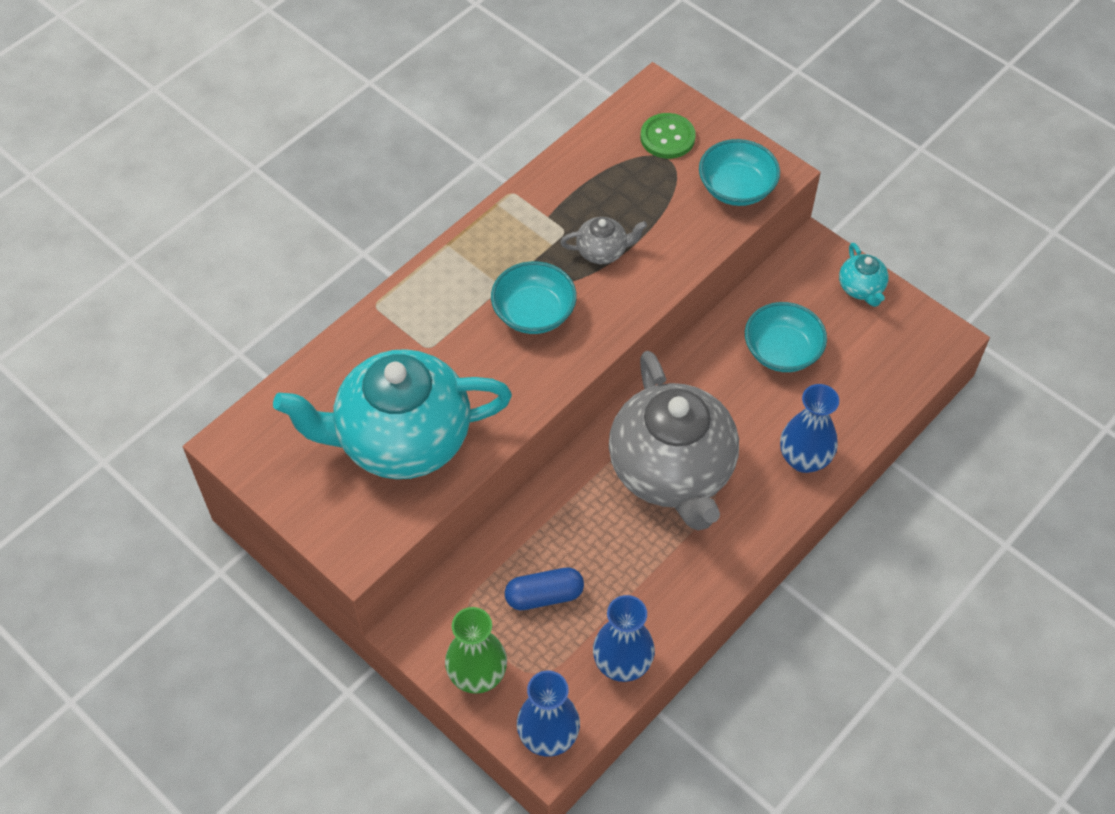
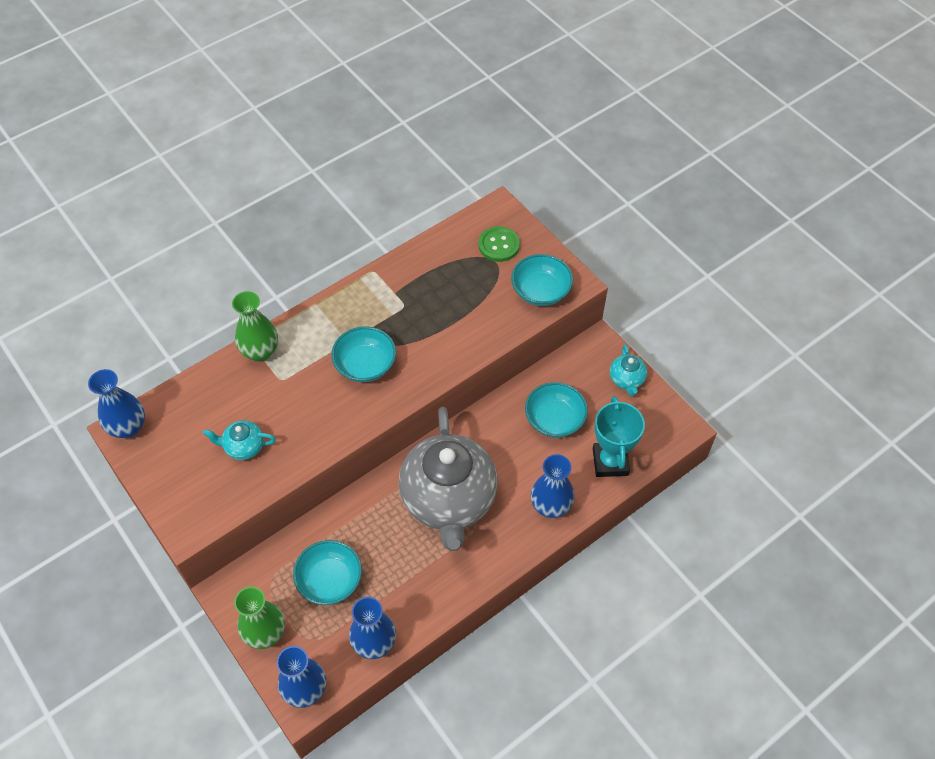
camera: 10 degrees right, 0 degrees up
turquoise teapot [273,349,512,479] -> turquoise teapot [203,420,276,460], size x0.41
blue capsule [505,568,584,610] -> turquoise bowl [293,540,362,605]
grey teapot [561,217,647,264] -> none
none -> blue vase [88,369,145,438]
none -> green vase [232,291,278,362]
none -> turquoise trophy [593,396,645,477]

